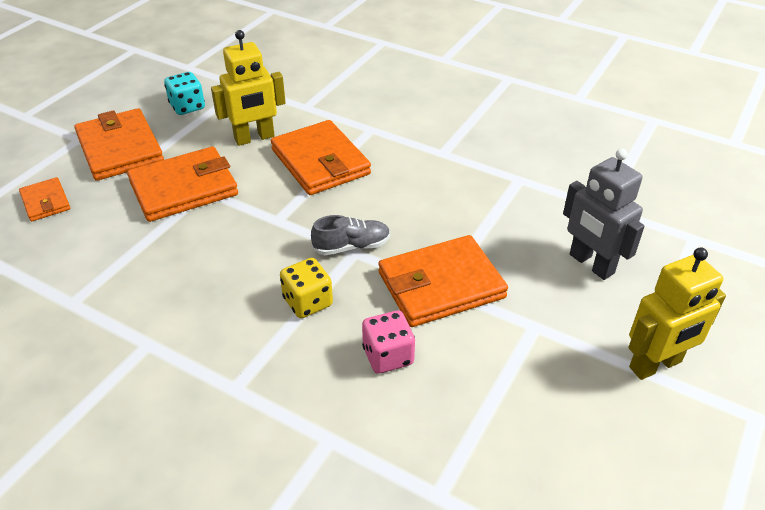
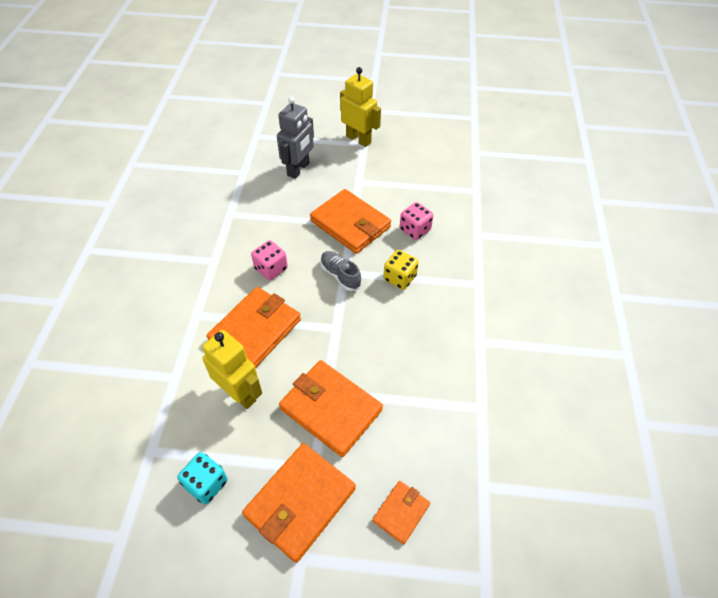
camera: 115 degrees left, 10 degrees up
none -> pink dice [251,240,288,280]

